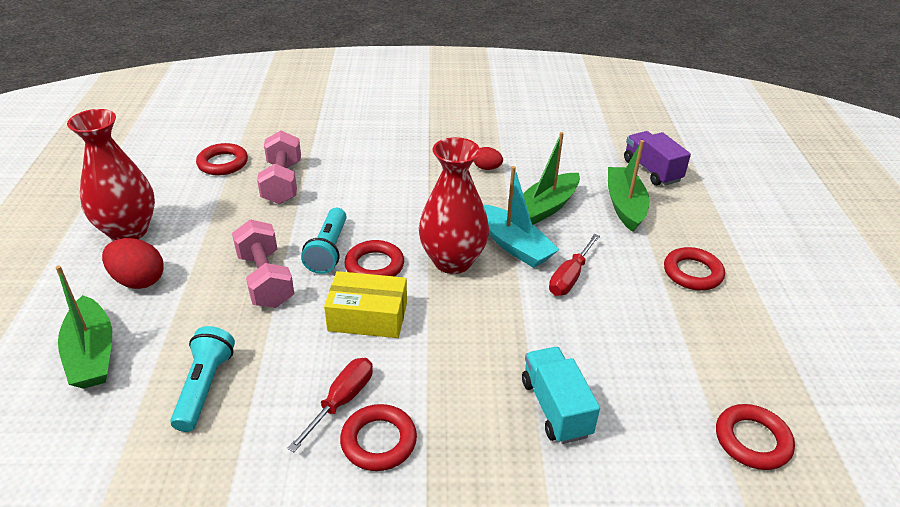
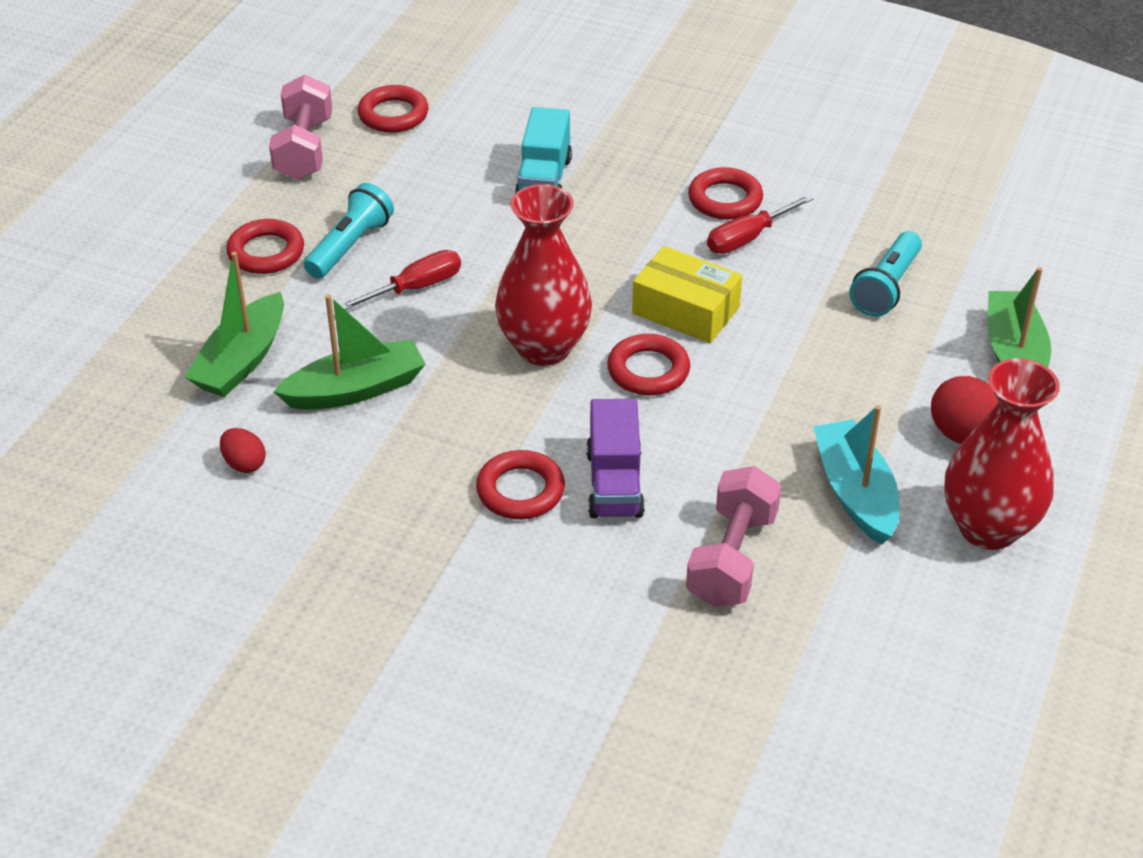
camera: 155 degrees left, 5 degrees up
red ring [196,143,248,175] -> red ring moved to [476,450,565,520]
pink dumbbell [232,219,295,308] -> pink dumbbell moved to [269,74,332,180]
turquoise flashlight [301,208,347,274] -> turquoise flashlight moved to [304,183,394,279]
red egg [474,147,503,170] -> red egg moved to [220,428,266,473]
turquoise boat [483,166,560,268] -> turquoise boat moved to [813,405,899,545]
purple truck [624,131,691,186] -> purple truck moved to [586,399,645,518]

